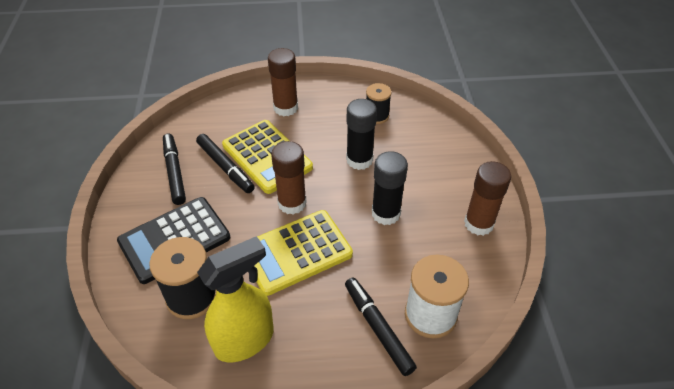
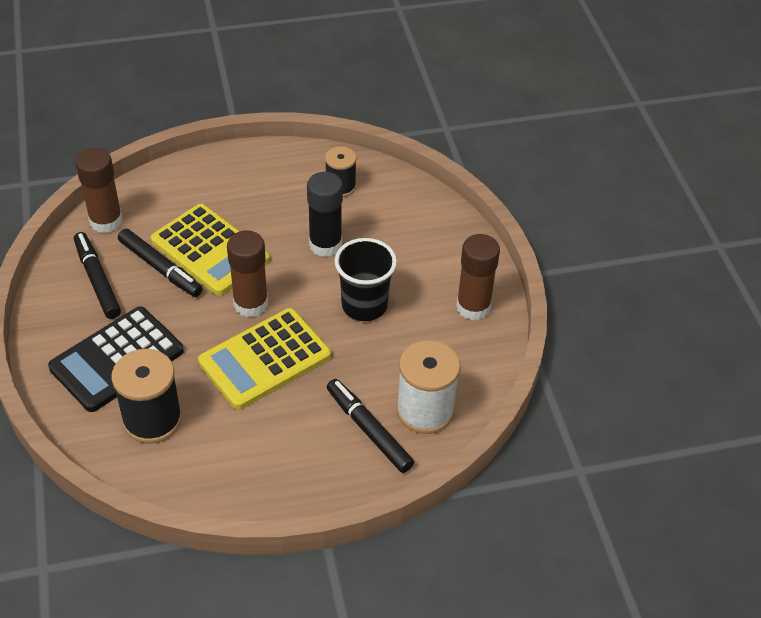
camera: 10 degrees left, 0 degrees up
yellow spray bottle [197,236,274,362] -> none
brown glue stick [268,48,298,116] -> brown glue stick moved to [75,148,123,233]
black glue stick [372,151,408,225] -> black cup [334,238,397,321]

